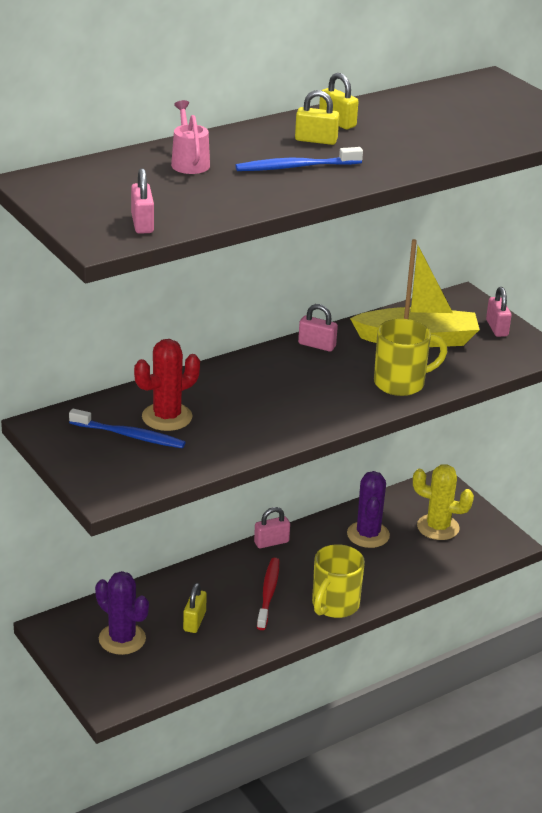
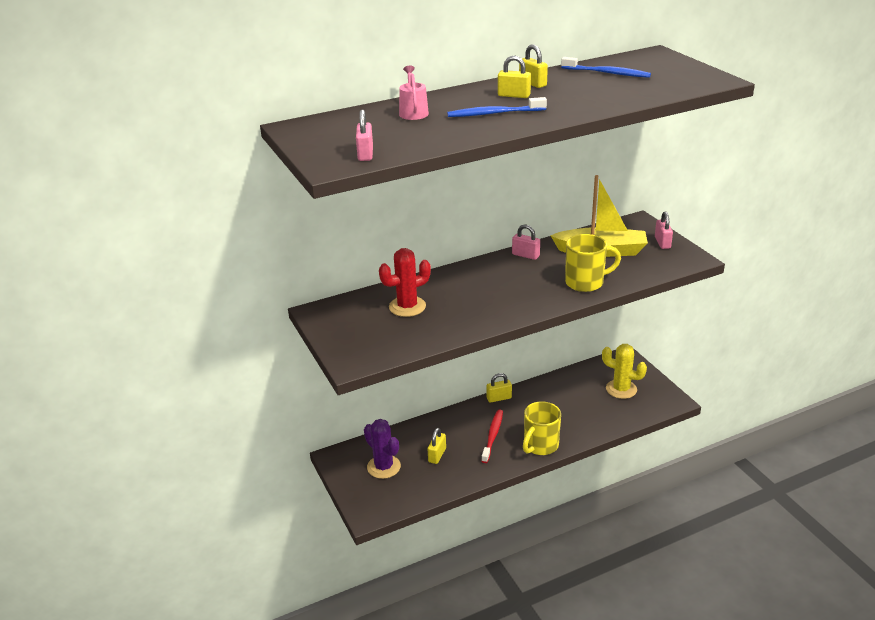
camera: 10 degrees right, 0 degrees up
blue toothbrush [69,409,186,448] -> blue toothbrush moved to [561,57,651,78]
pink padlock [254,507,290,548] -> yellow padlock [486,373,512,403]
purple cactus [347,471,390,548] -> none

